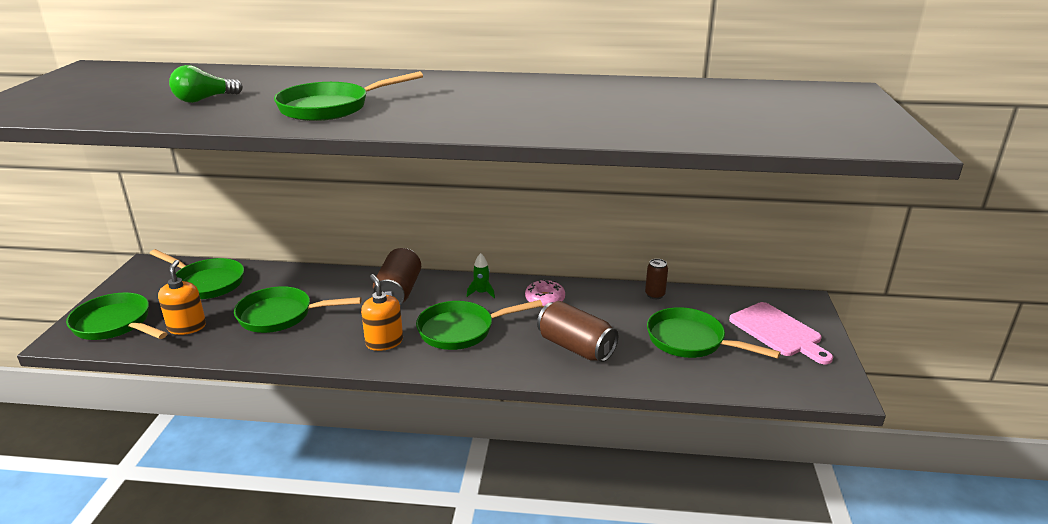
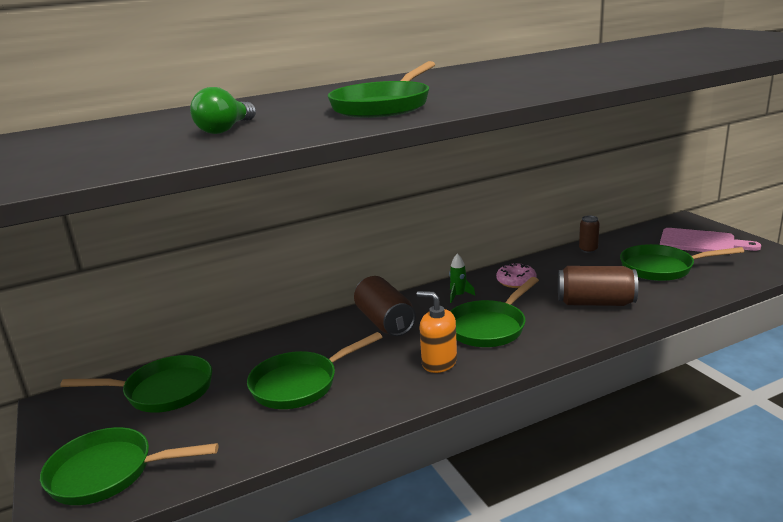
camera: 30 degrees left, 5 degrees down
orange soap dispenser [158,260,206,335] -> none

